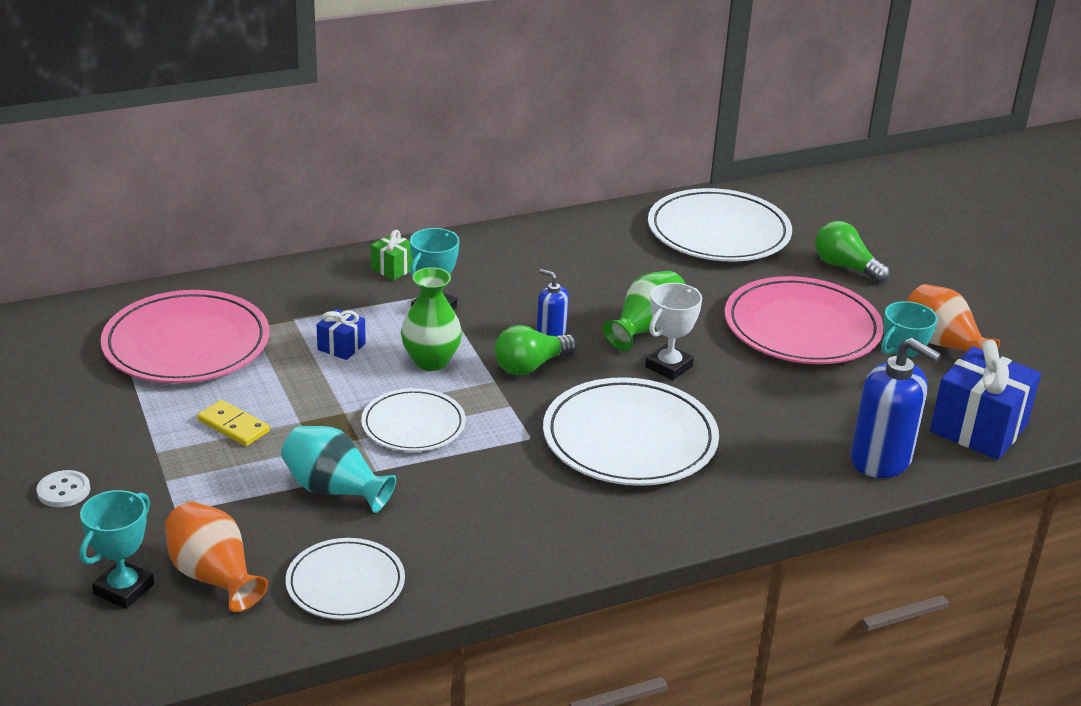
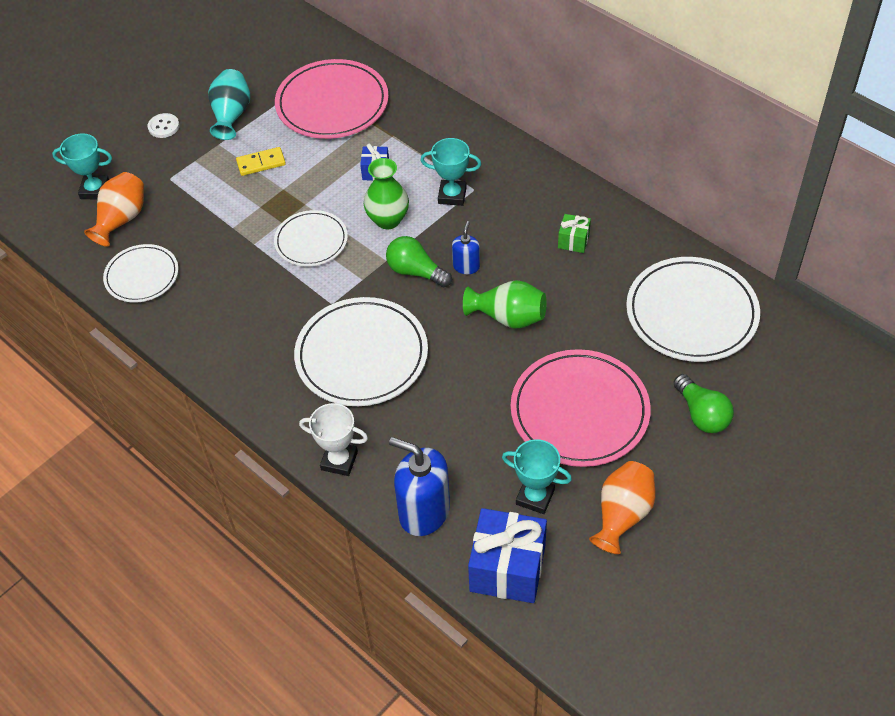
camera: 70 degrees right, 20 degrees up
yellow domino [198,400,270,446] -> yellow domino turned 60 degrees clockwise [236,147,286,176]
turquoise vase [281,426,396,513] -> turquoise vase moved to [208,69,250,140]
green gift [371,230,413,280] -> green gift moved to [558,214,591,253]
white trophy [645,283,702,380] -> white trophy moved to [299,403,368,476]
green light bulb [815,221,890,283] -> green light bulb turned 135 degrees clockwise [673,374,734,433]
blue soap dispenser [851,338,941,478] -> blue soap dispenser turned 105 degrees clockwise [389,437,450,536]

